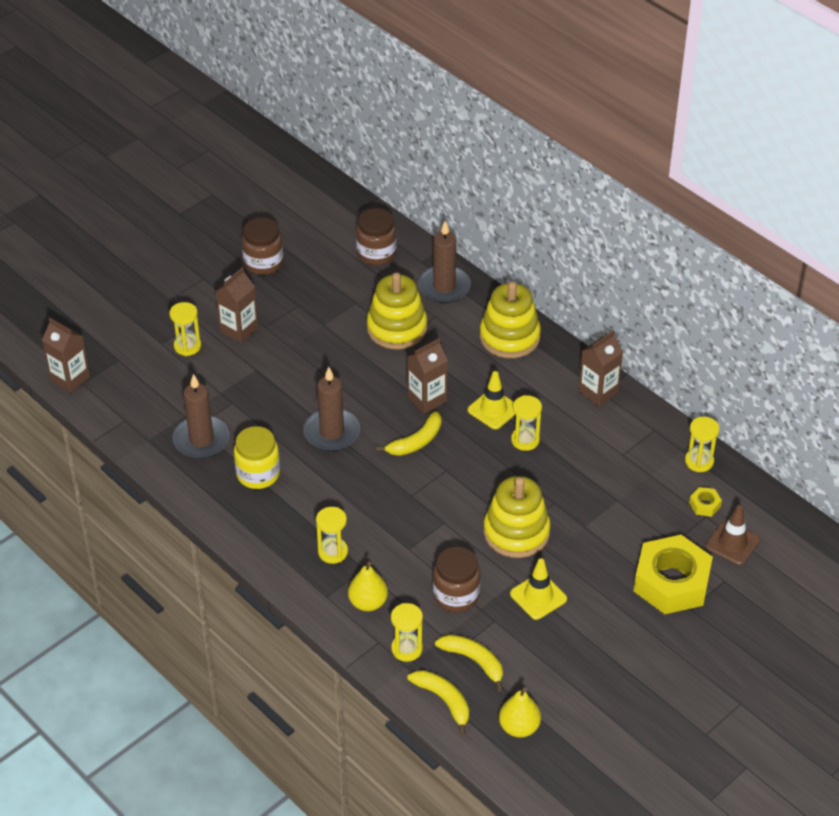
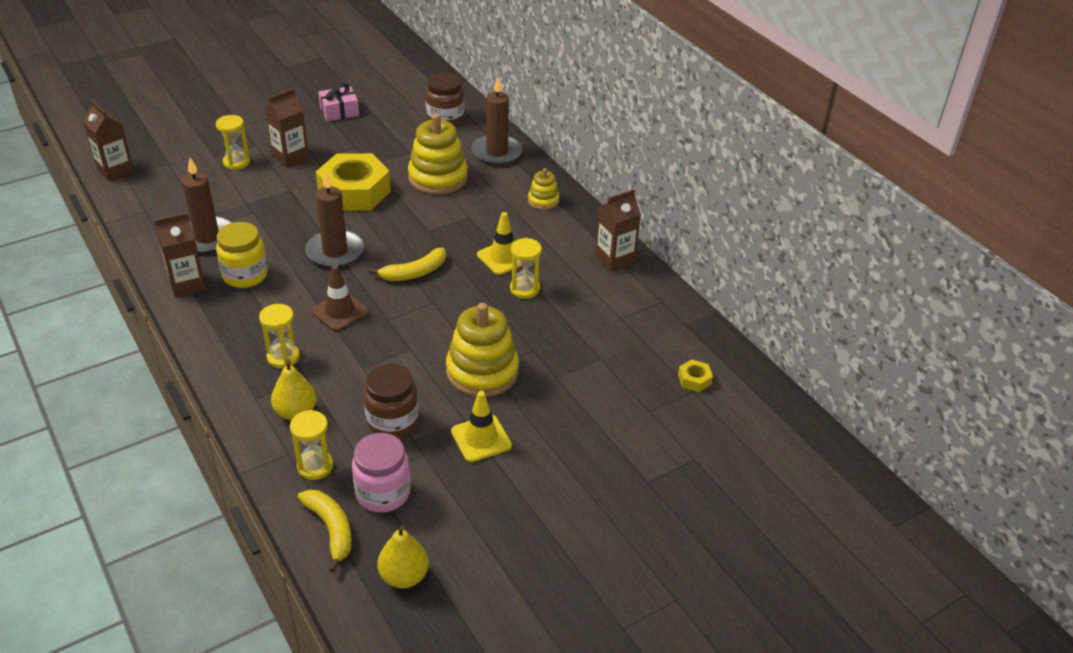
camera: 10 degrees right, 5 degrees down
brown jar [242,217,283,275] -> pink gift [318,83,359,121]
brown carton [407,338,448,414] -> brown carton moved to [155,212,206,297]
yellow banana [435,634,503,692] -> pink jar [352,433,411,513]
yellow stacking toy [480,281,541,358] -> yellow stacking toy [528,168,559,210], size x0.52
yellow nut [634,535,713,614] -> yellow nut moved to [316,153,391,211]
yellow hourglass [685,417,720,472] -> none
brown traffic cone [706,505,760,565] -> brown traffic cone moved to [311,265,369,332]

